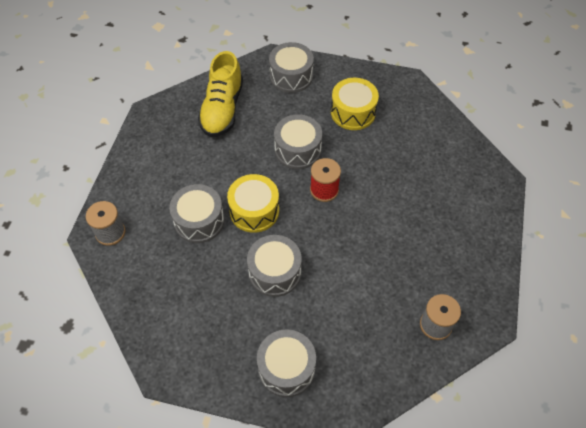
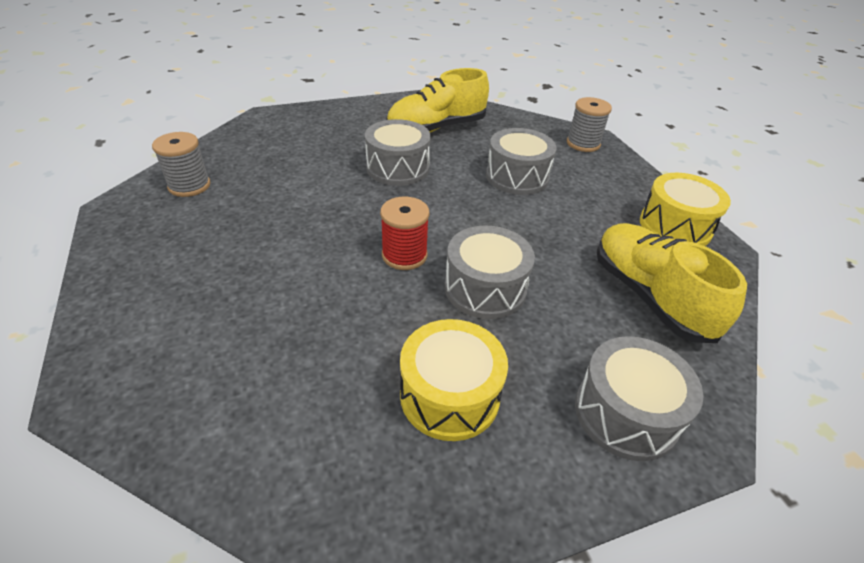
camera: 145 degrees right, 15 degrees down
yellow drum [227,174,279,233] -> yellow drum moved to [640,173,731,246]
grey drum [257,329,316,397] -> none
none -> yellow shoe [387,68,489,133]

